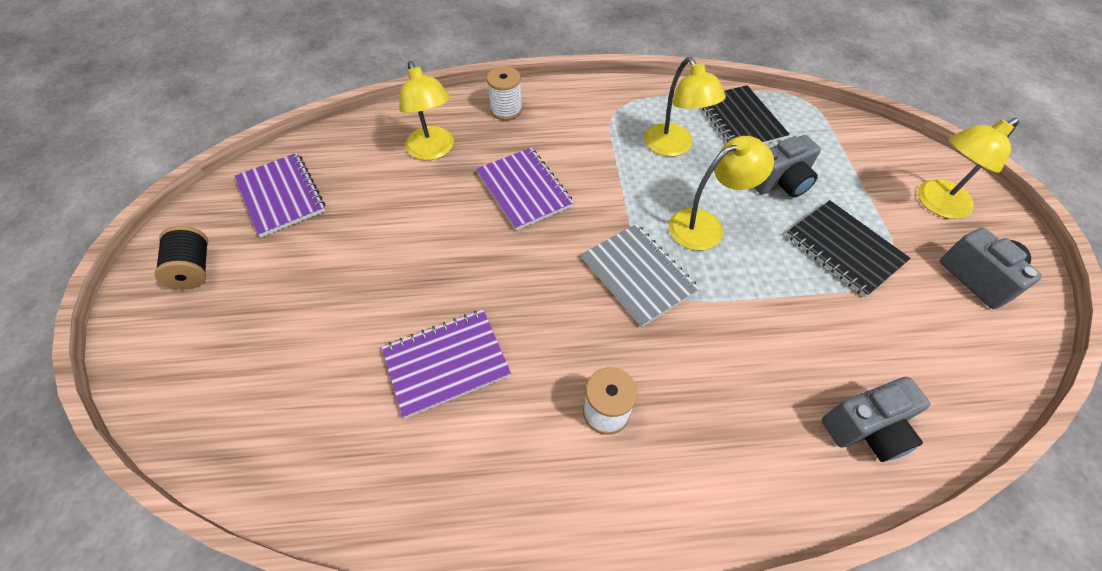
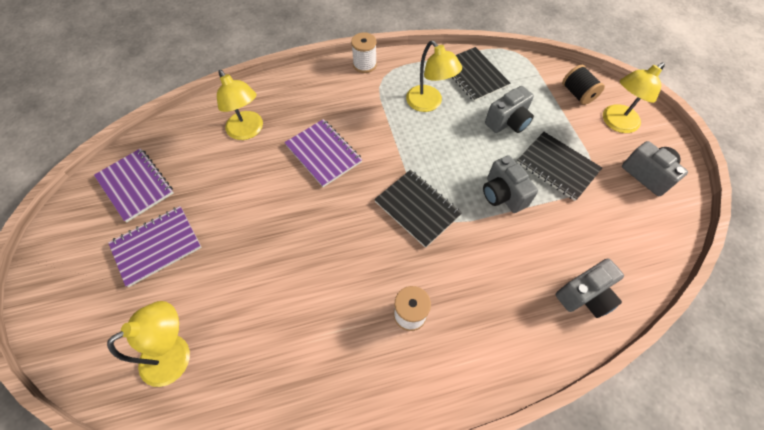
camera: 10 degrees left, 5 degrees up
black spool [155,226,208,289] -> black spool moved to [562,65,605,105]
purple notebook [382,310,511,418] -> purple notebook moved to [108,206,202,287]
white spool [487,66,522,121] -> white spool moved to [351,32,377,73]
grey notebook [581,224,700,327] -> black notebook [374,170,462,248]
yellow lamp [668,136,774,251] -> yellow lamp moved to [107,301,190,387]
none -> grey camera [483,155,538,213]

